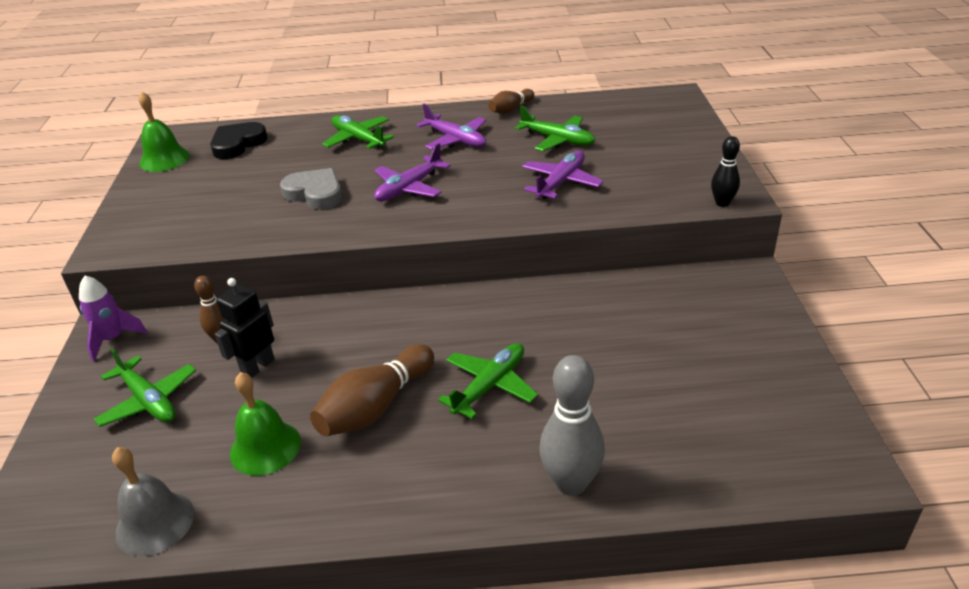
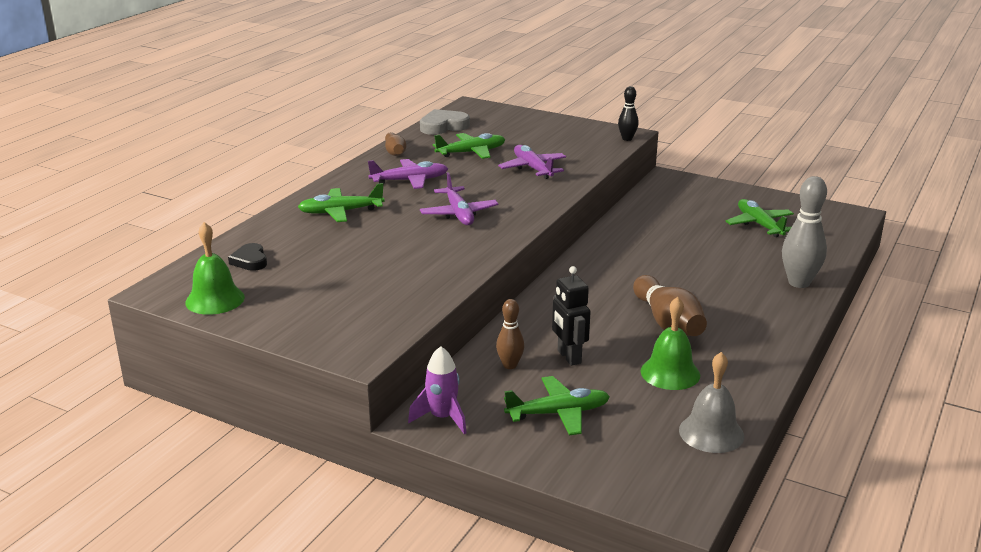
camera: 60 degrees left, 10 degrees down
black heart [210,122,268,159] -> black heart [228,243,267,271], size x0.65
grey heart [280,168,342,209] -> grey heart moved to [420,109,470,135]
green plane [438,343,538,419] -> green plane moved to [726,199,794,237]

